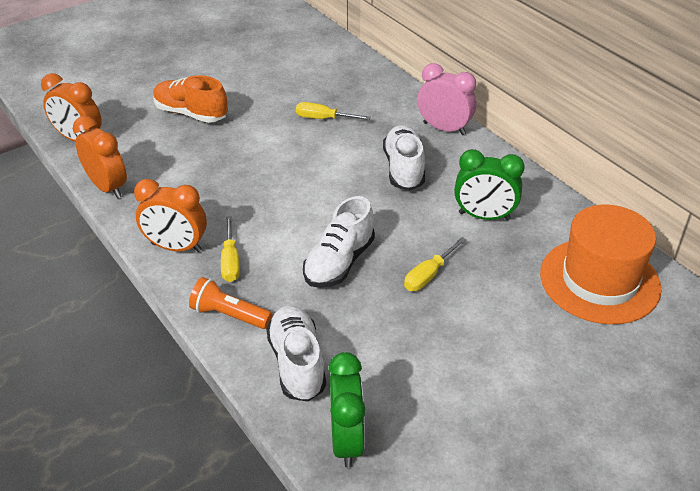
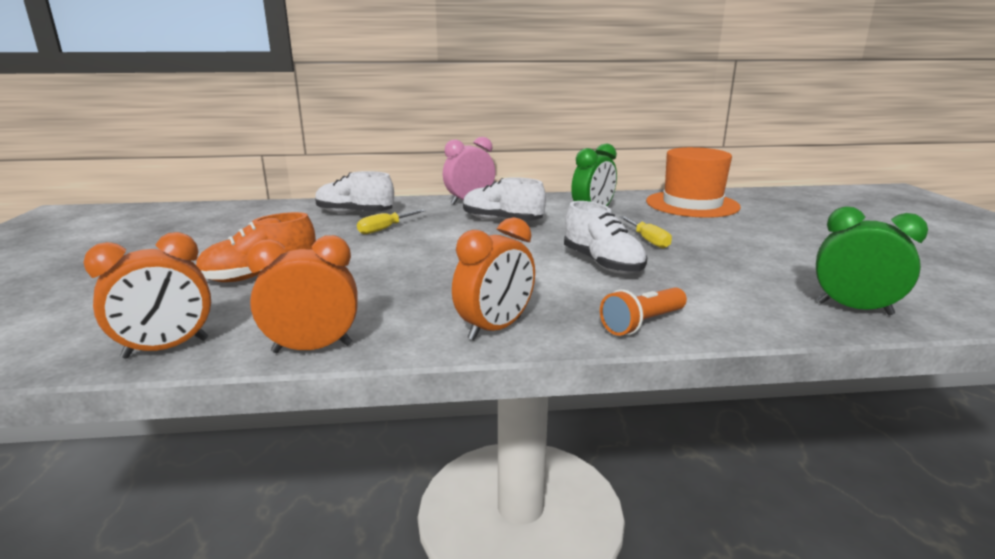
camera: 60 degrees left, 20 degrees down
yellow screwdriver [221,216,240,282] -> none
white shoe [266,306,326,402] -> white shoe moved to [315,171,394,213]

